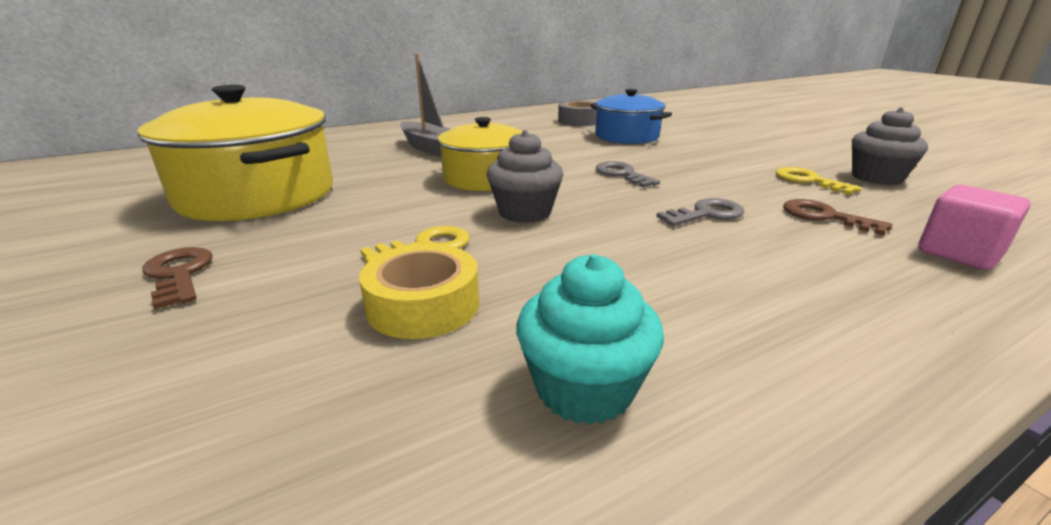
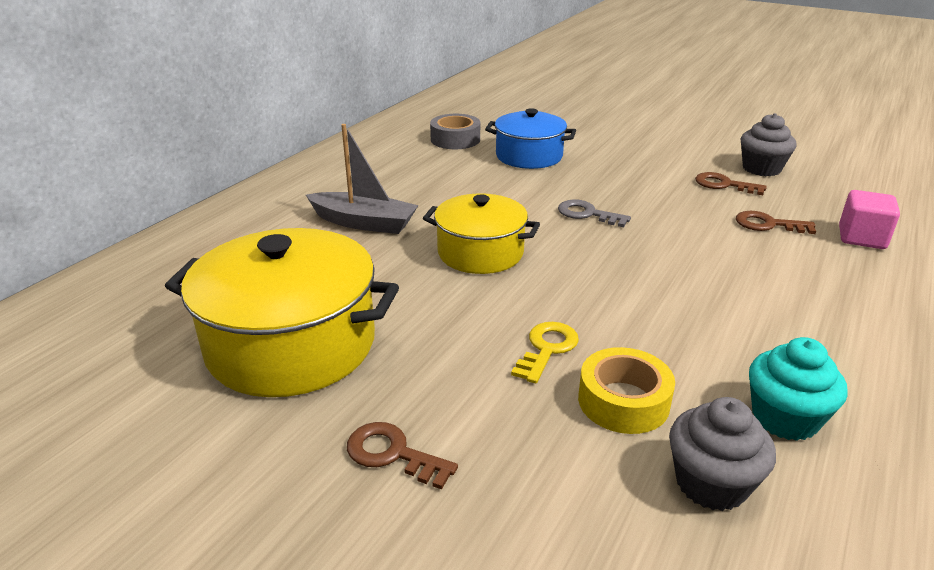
camera: 30 degrees left, 5 degrees up
grey cupcake [487,130,563,223] -> grey cupcake moved to [669,397,776,511]
grey key [656,198,744,226] -> none
yellow key [776,167,862,195] -> brown key [695,172,767,195]

